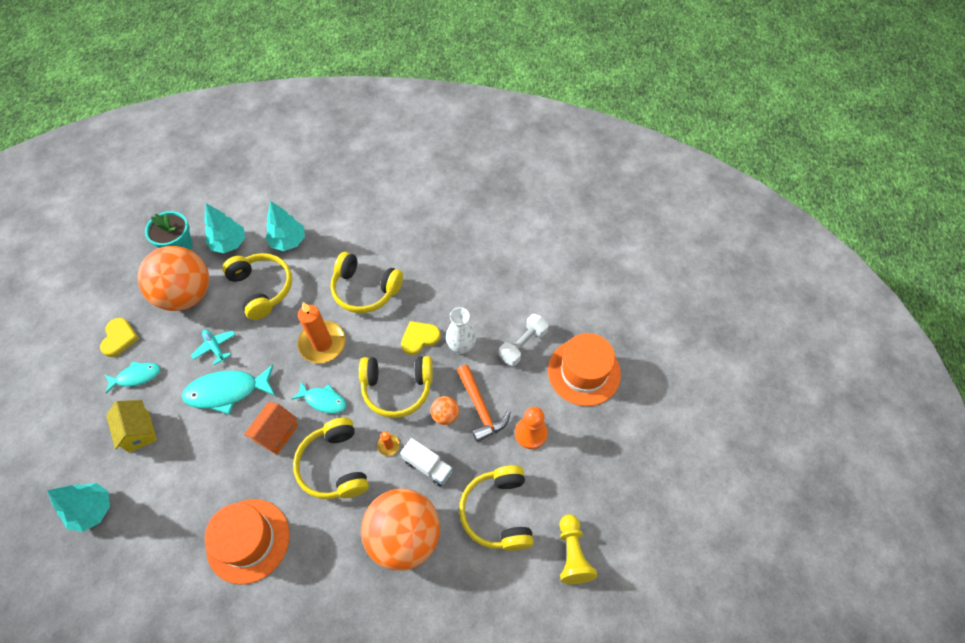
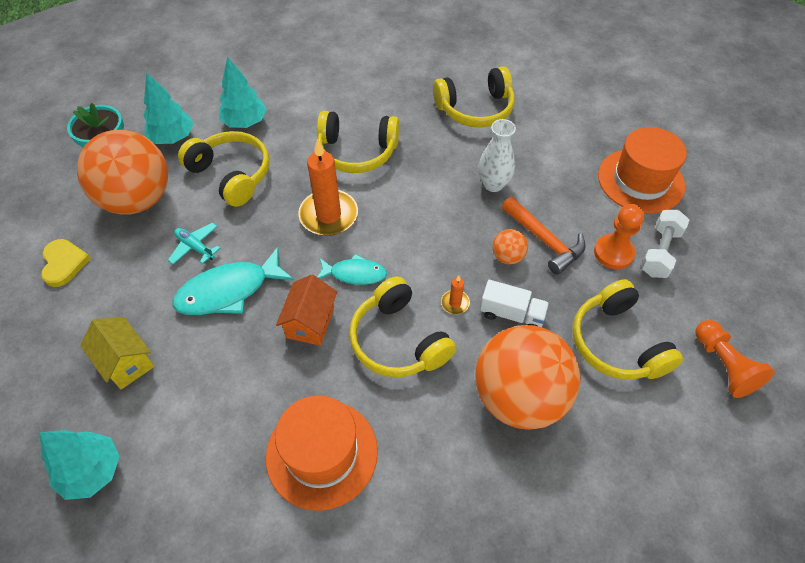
camera: 15 degrees left, 5 degrees down
turquoise fish [105,362,161,393] -> none
yellow headphones [359,356,433,418] -> yellow headphones moved to [433,66,515,128]
yellow heart [401,321,441,355] -> none
white dumbbell [499,314,549,366] -> white dumbbell moved to [641,210,689,278]
yellow pawn [559,514,597,584] -> orange pawn [695,320,775,398]

